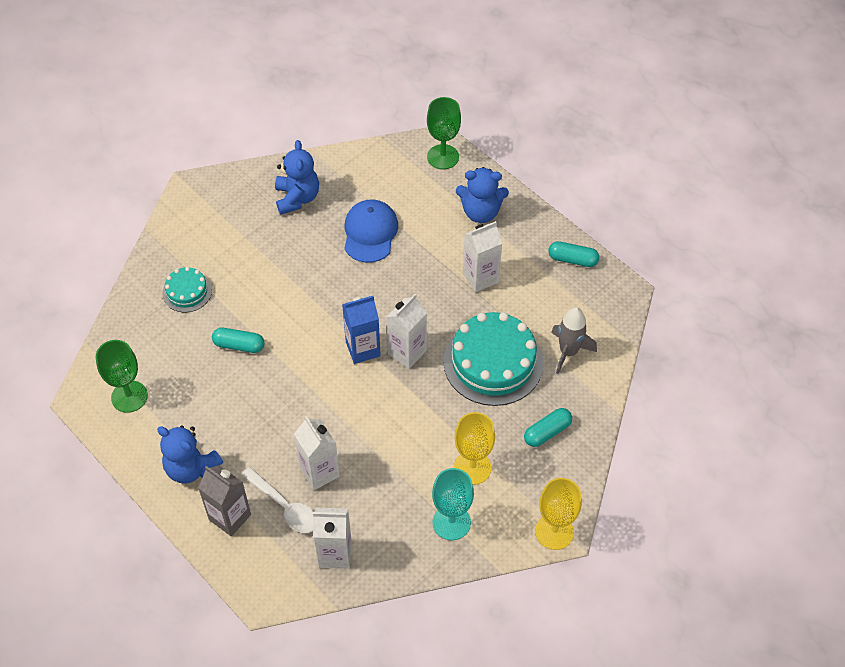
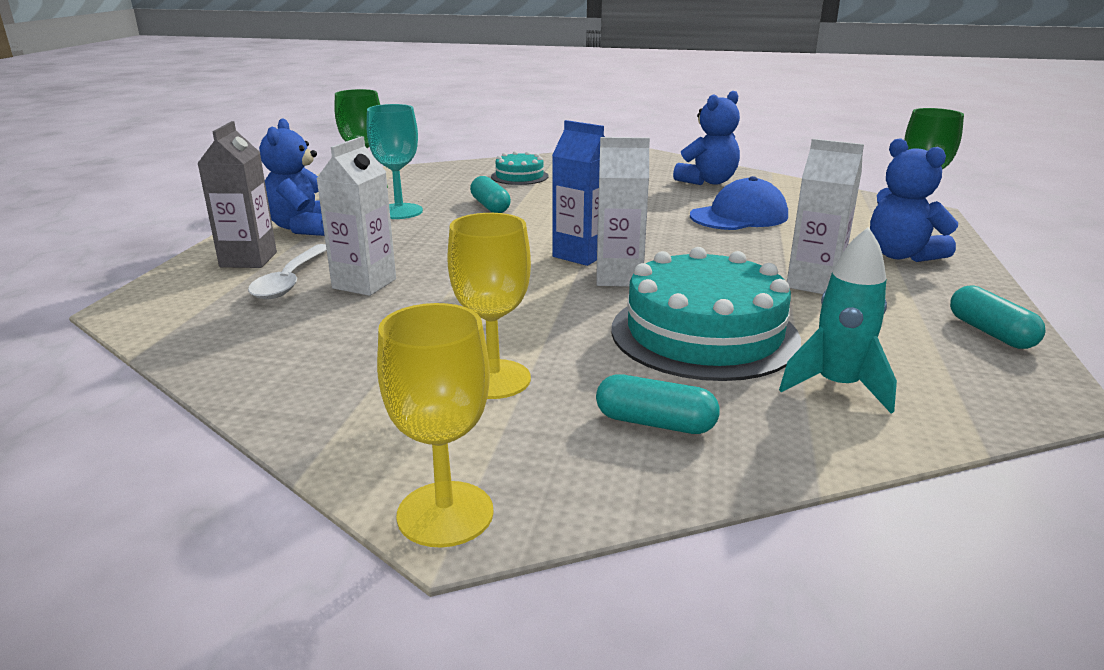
camera: 55 degrees right, 30 degrees down
white carton [313,508,352,569] -> none
turquoise goblet [432,468,474,540] -> turquoise goblet moved to [367,104,423,219]
grey rocket [551,307,597,374] -> turquoise rocket [779,227,897,414]

